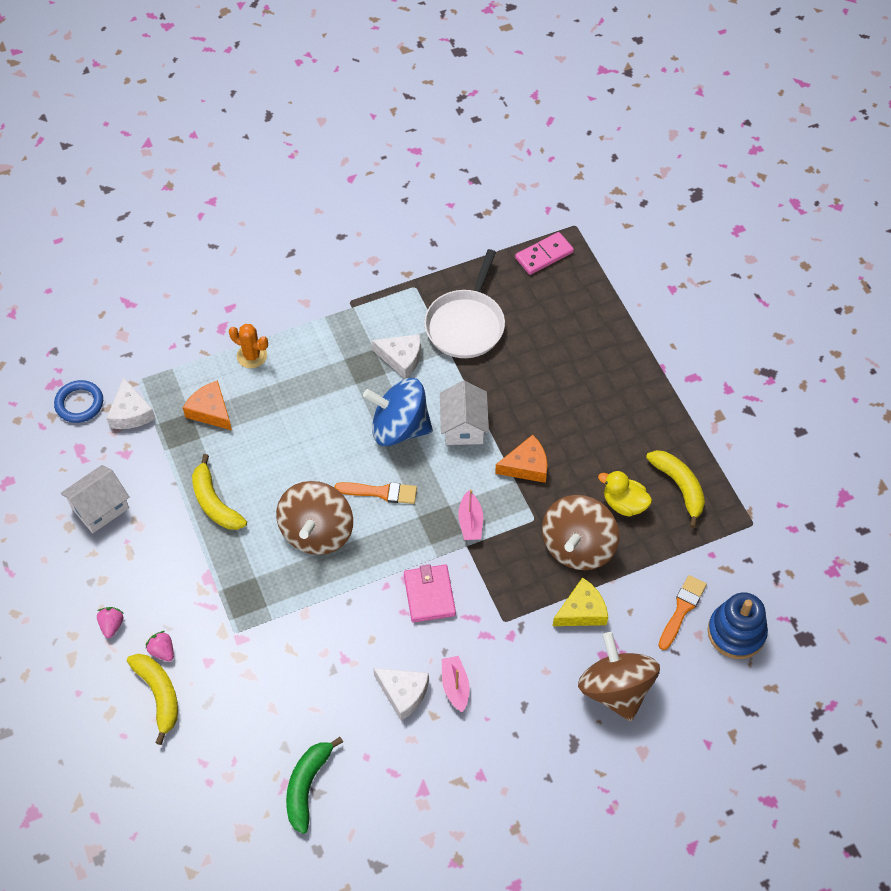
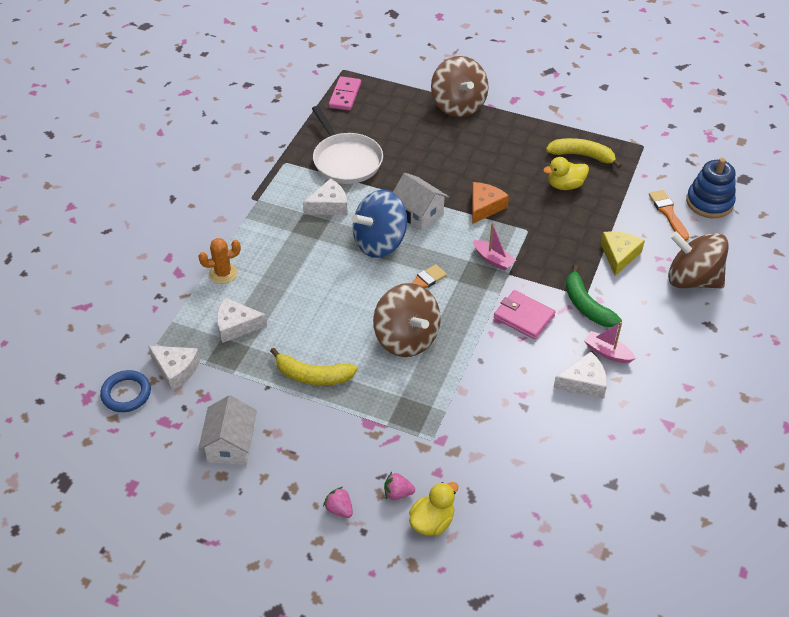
camera: 45 degrees left, 10 degrees down
yellow banana [127,654,178,745] -> yellow duck [409,482,458,536]
orange cheese [183,380,232,430] -> white cheese [217,298,267,343]
green banana [286,737,343,834] -> green banana moved to [566,265,622,327]
brown spinning top [542,495,619,570] -> brown spinning top moved to [431,56,489,118]

